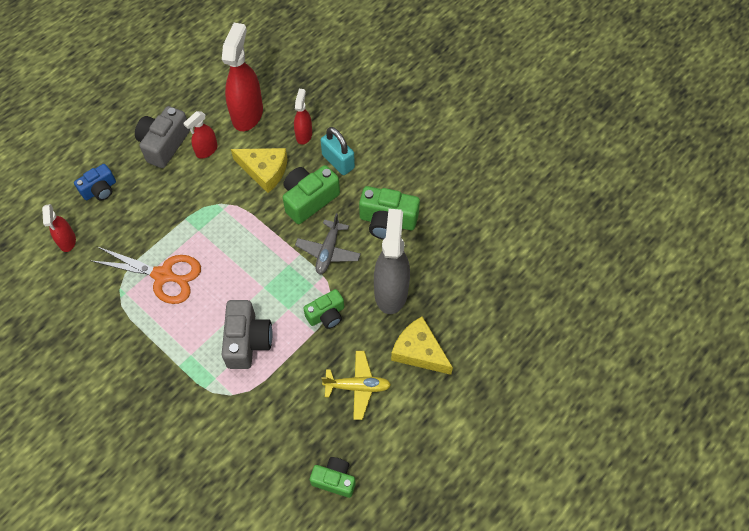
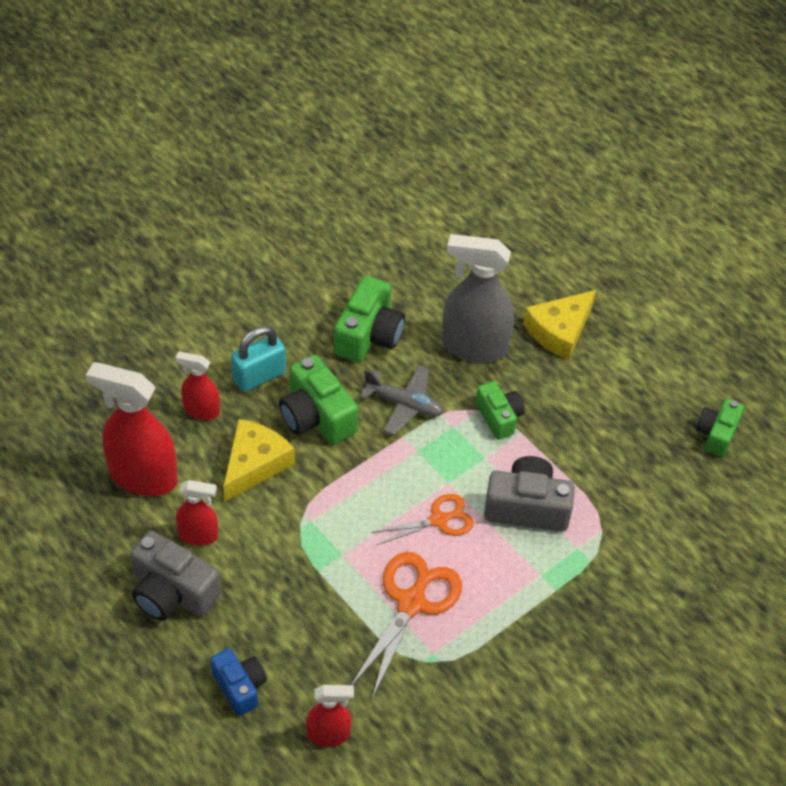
camera: 85 degrees left, 10 degrees down
red spray bottle [183,111,218,159] -> red spray bottle turned 45 degrees counterclockwise [176,480,218,546]
yellow plane [322,351,391,420] -> none
none -> orange scissors [371,494,474,545]

